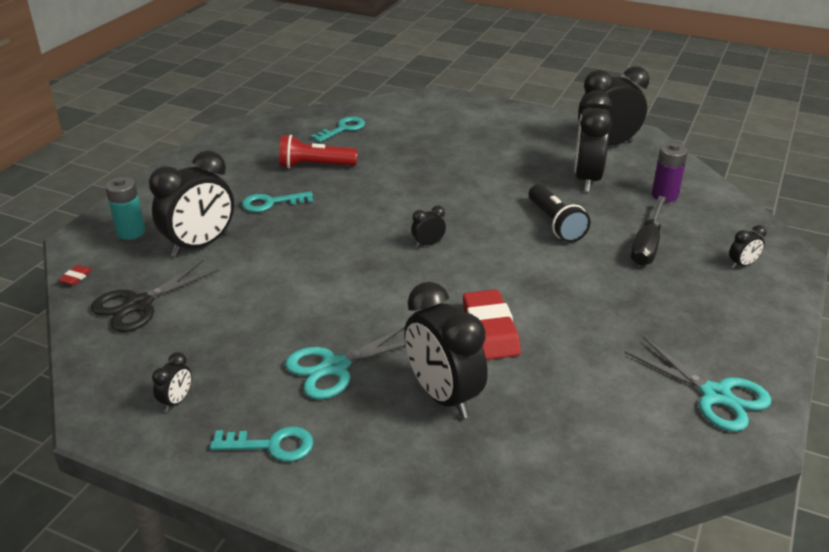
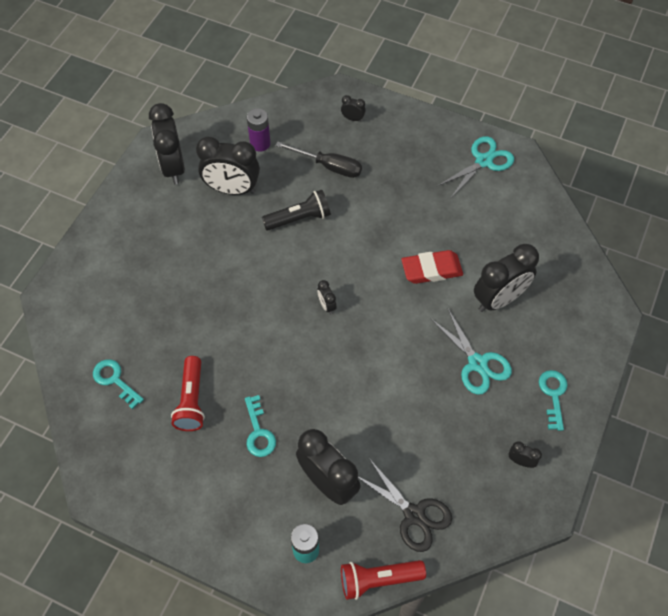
camera: 90 degrees left, 25 degrees up
red eraser [59,265,92,285] -> red flashlight [341,560,426,600]
black clock [729,225,766,268] -> black clock turned 45 degrees counterclockwise [341,95,366,122]

